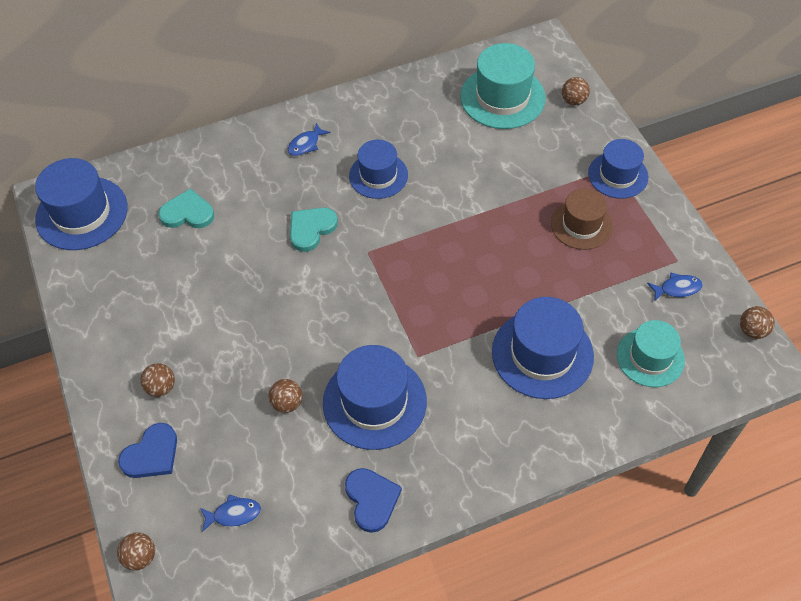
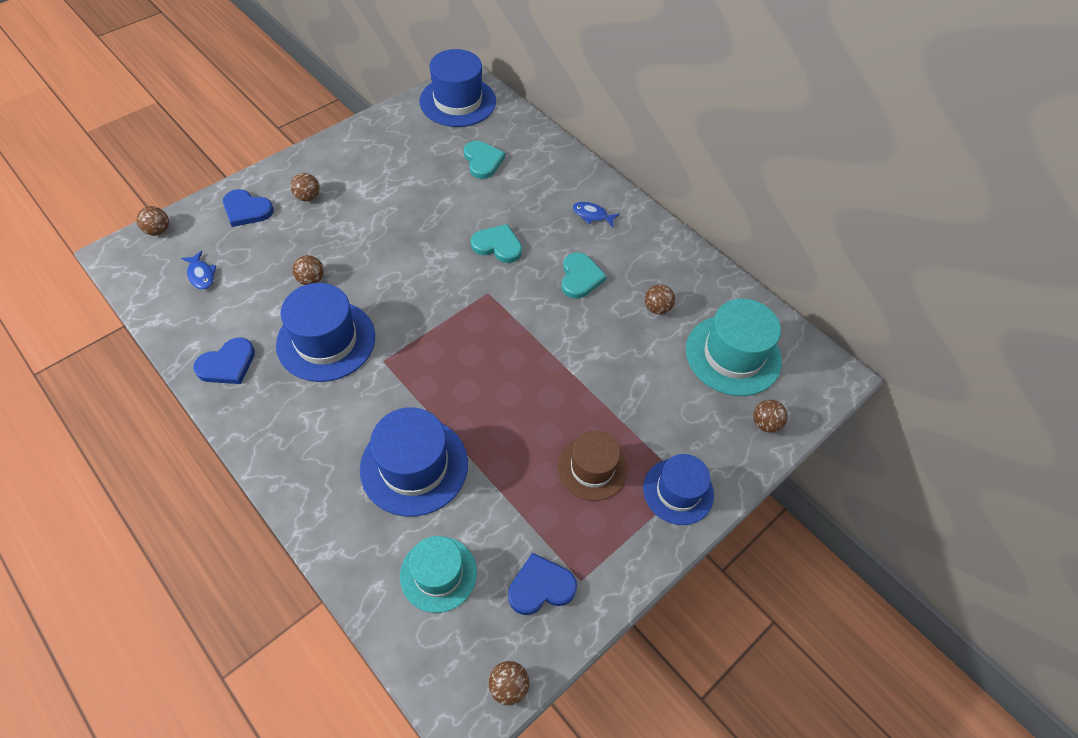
camera: 65 degrees right, 0 degrees up
blue hat [349,140,408,199] -> turquoise heart [561,252,607,299]
blue fish [647,273,703,302] -> blue heart [508,553,577,615]
none -> brown ball [645,284,675,315]

